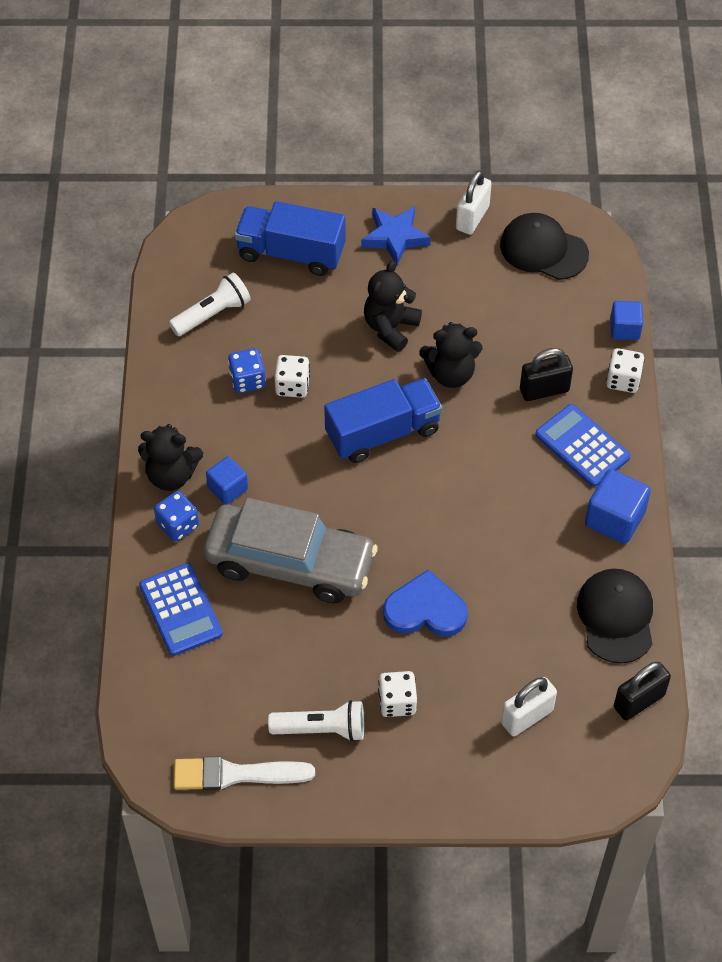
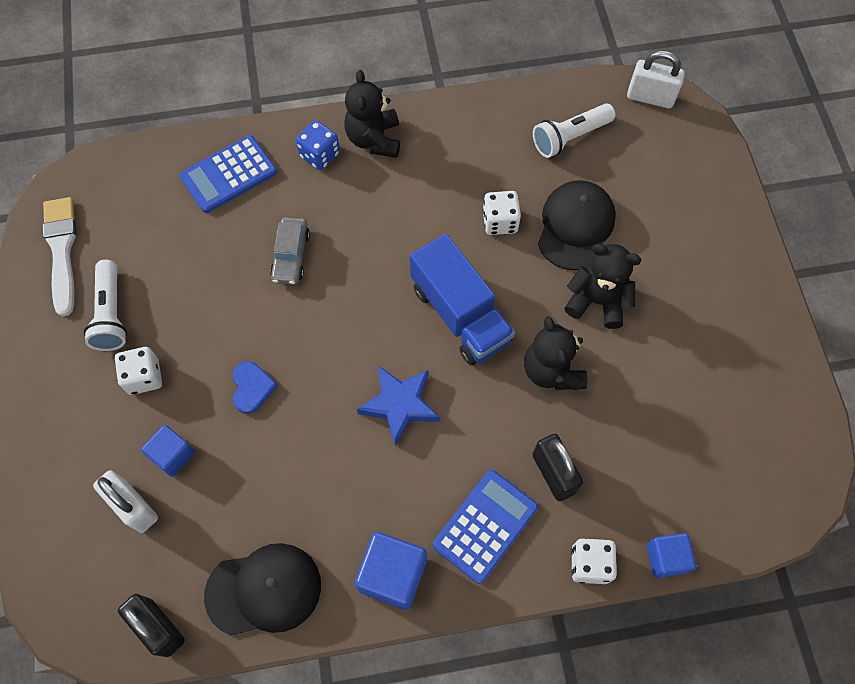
camera: 80 degrees right, 10 degrees up
white flashlight [169,273,251,336] -> white flashlight turned 105 degrees clockwise [533,103,615,158]
grey car [204,498,378,604] -> grey car [270,217,310,285], size x0.44
blue cube [206,456,248,505] -> blue cube moved to [141,425,195,477]
blue dice [228,348,266,393] -> none
blue truck [235,201,346,276] -> none
blue star [361,206,431,266] -> blue star moved to [357,365,440,446]
blue heart [383,570,468,637] -> blue heart [233,361,278,414], size x0.61
white padlock [456,170,492,235] -> white padlock moved to [627,51,685,108]
black cap [500,213,589,280] -> black cap moved to [538,180,616,270]

